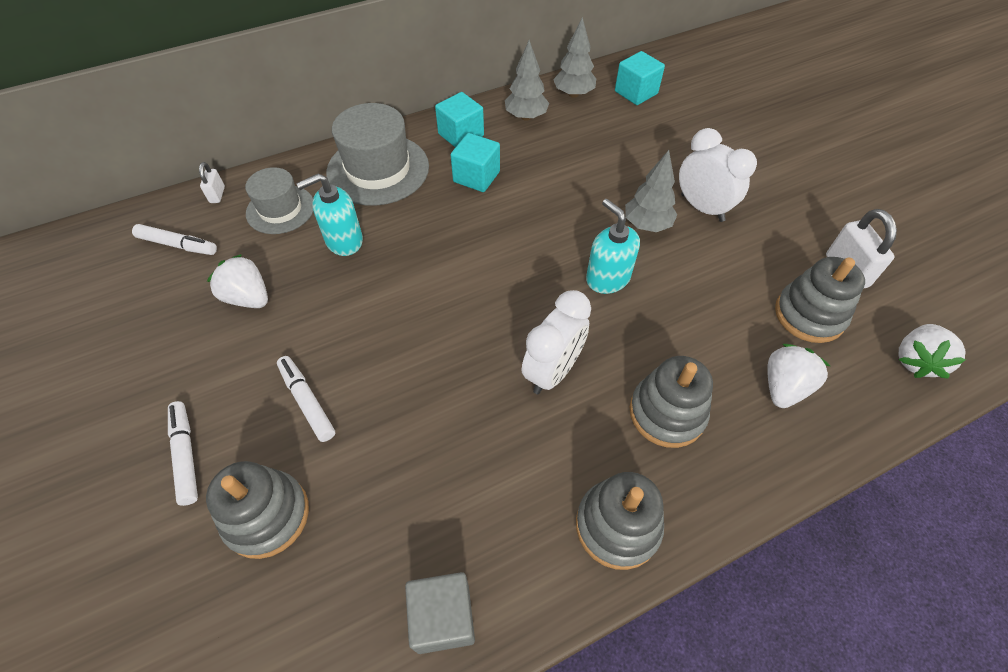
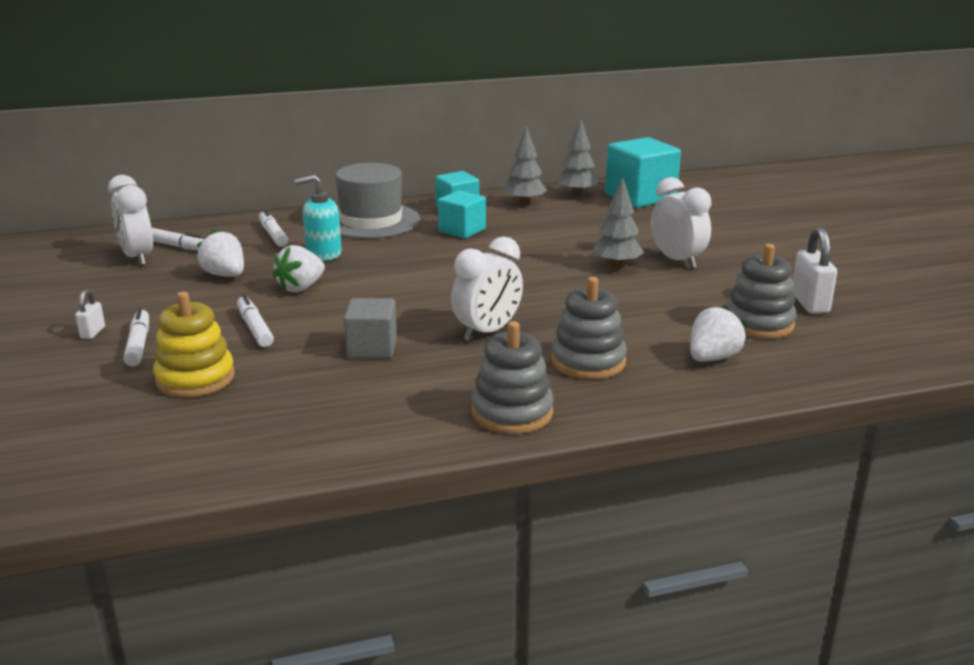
camera: 10 degrees right, 30 degrees down
white padlock [199,162,225,203] -> white padlock moved to [75,290,105,339]
grey stacking toy [206,461,309,559] -> yellow stacking toy [153,292,235,397]
grey hat [245,167,313,234] -> white marker [259,209,288,247]
grey cube [405,572,475,654] -> grey cube moved to [344,298,397,358]
turquoise soap dispenser [586,199,640,294] -> none
turquoise cube [615,51,665,105] -> turquoise cube [605,137,681,208], size x1.64
white strawberry [899,324,966,379] -> white strawberry moved to [272,245,325,292]
none -> white clock [108,175,153,266]

